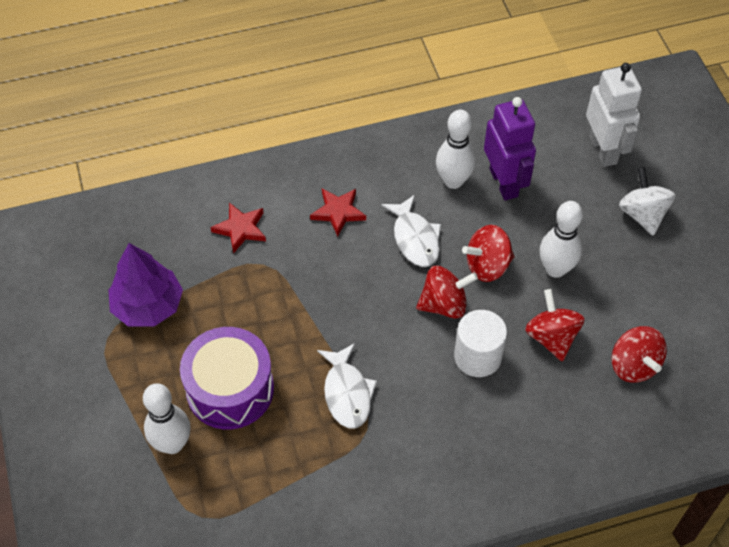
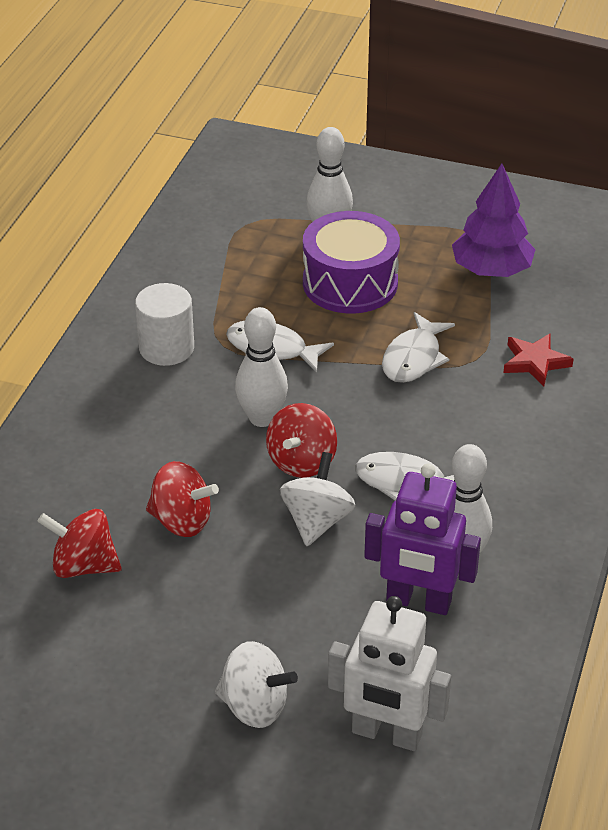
camera: 125 degrees right, 15 degrees down
red star [310,189,366,237] -> none
white cylinder [454,310,507,377] -> white cylinder moved to [135,283,194,366]
red spinning top [462,225,515,282] -> white spinning top [280,452,355,546]
white bowling pin [539,201,583,278] -> white bowling pin moved to [235,307,288,427]
none -> white fish [382,312,455,383]

